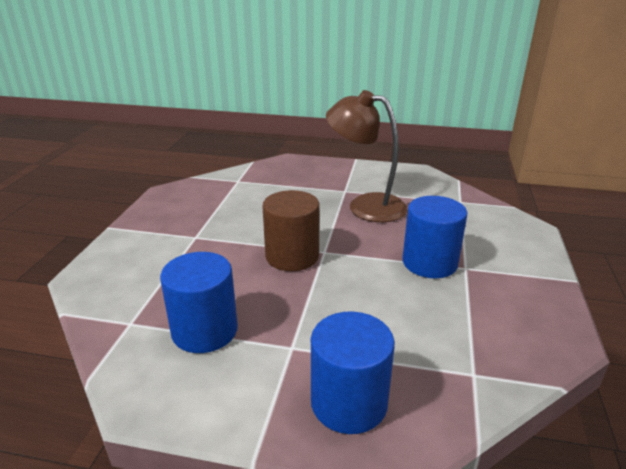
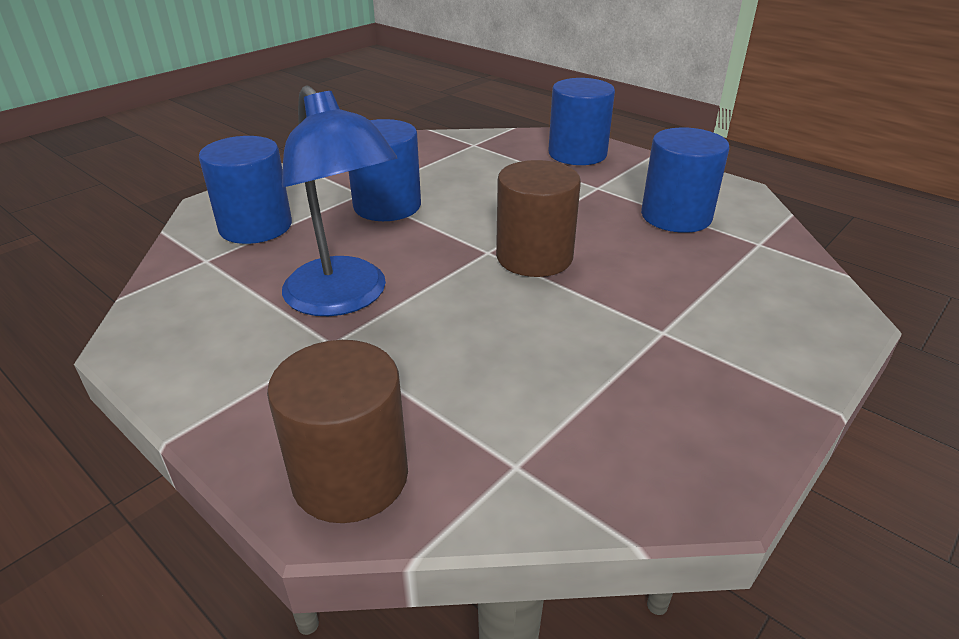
camera: 150 degrees left, 5 degrees up
brown lamp [326,90,408,222] -> blue lamp [282,85,397,316]
none -> blue cylinder [199,136,292,244]
none -> brown cylinder [267,340,408,523]

